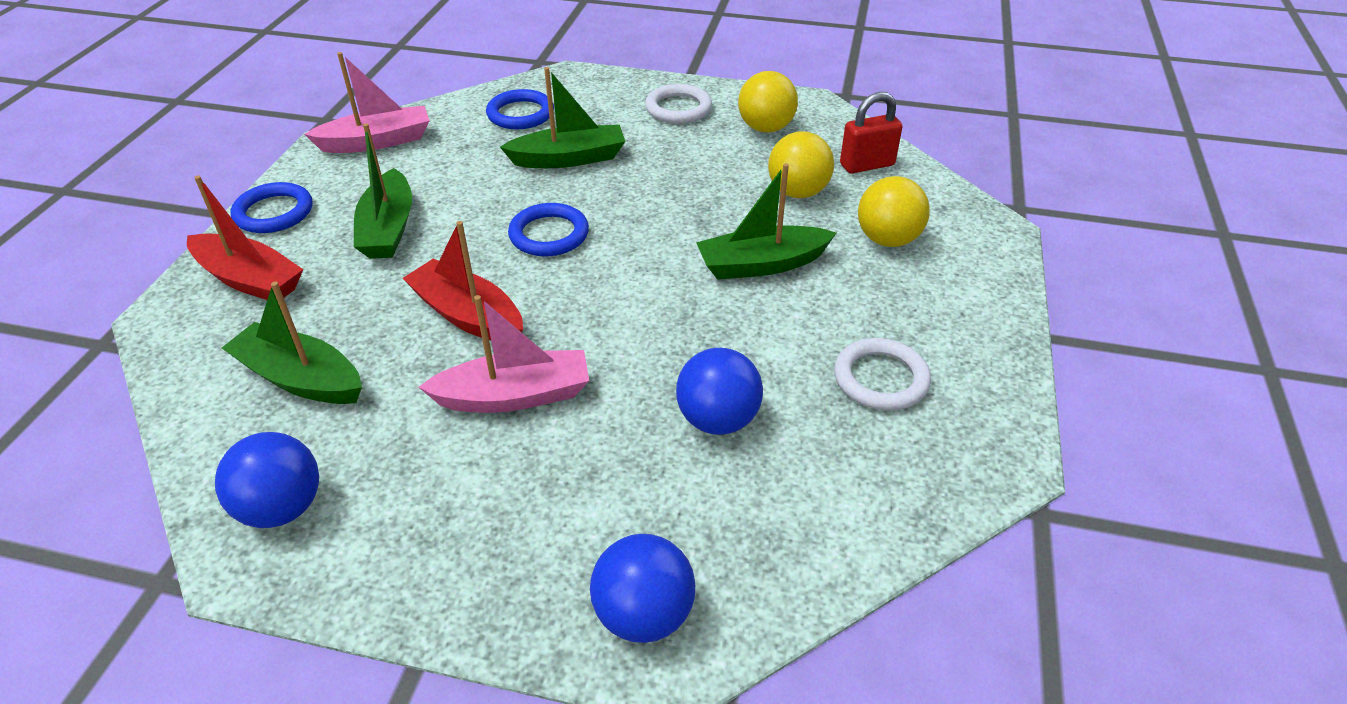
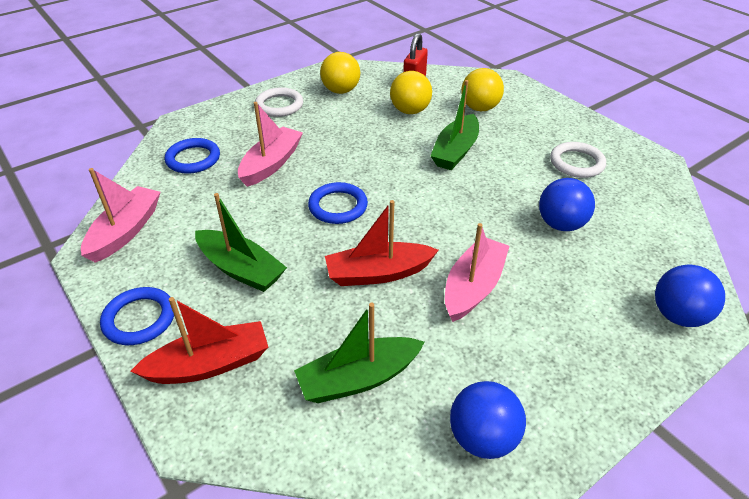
camera: 50 degrees left, 0 degrees up
green boat [500,67,626,168] -> pink boat [238,102,303,187]

